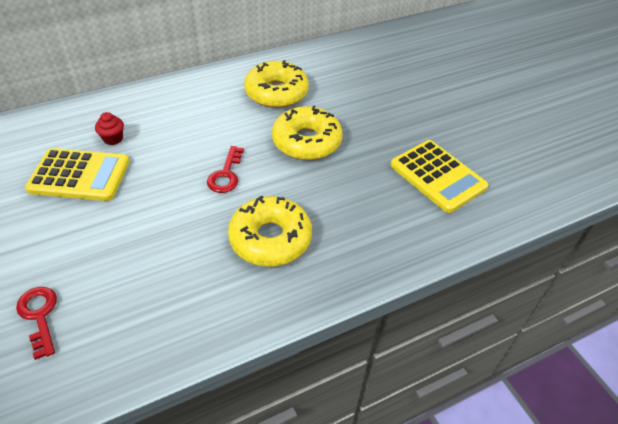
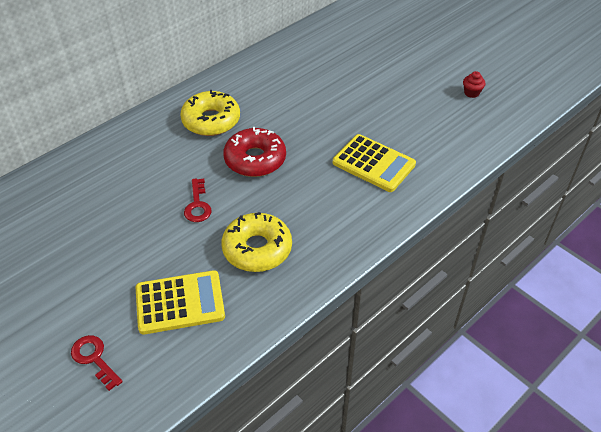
camera: 15 degrees left, 0 degrees up
yellow calculator [25,148,130,201] -> yellow calculator moved to [135,270,225,335]
red cupcake [95,112,124,145] -> red cupcake moved to [463,71,485,98]
yellow donut [272,105,343,160] -> red donut [223,127,286,177]

